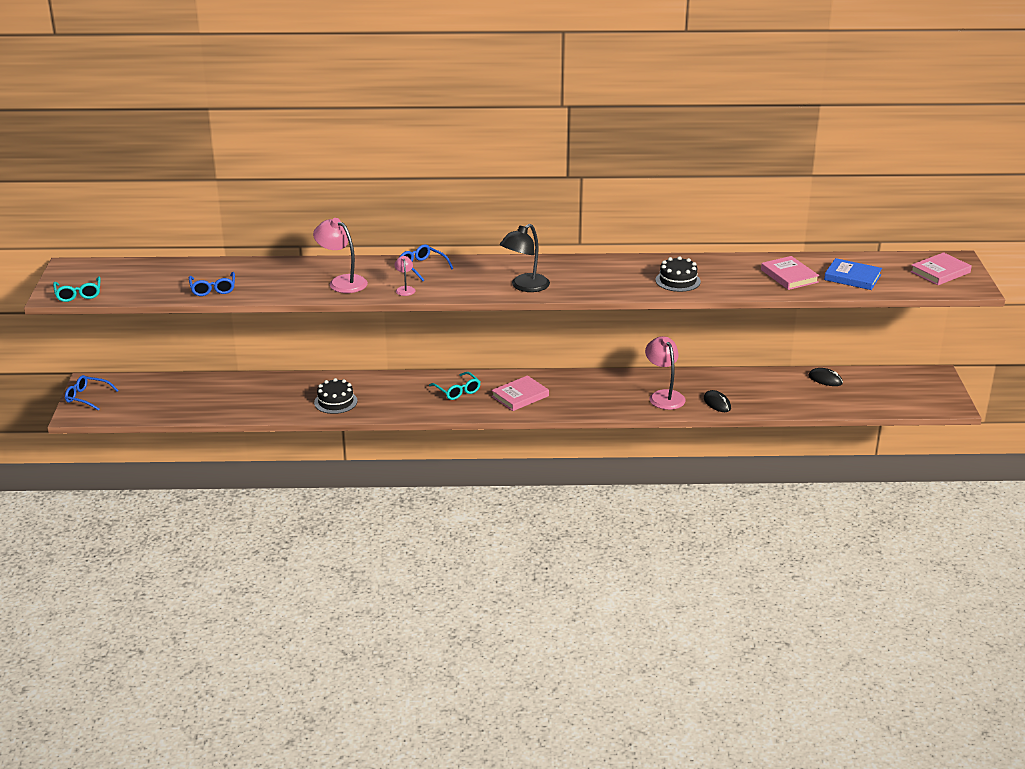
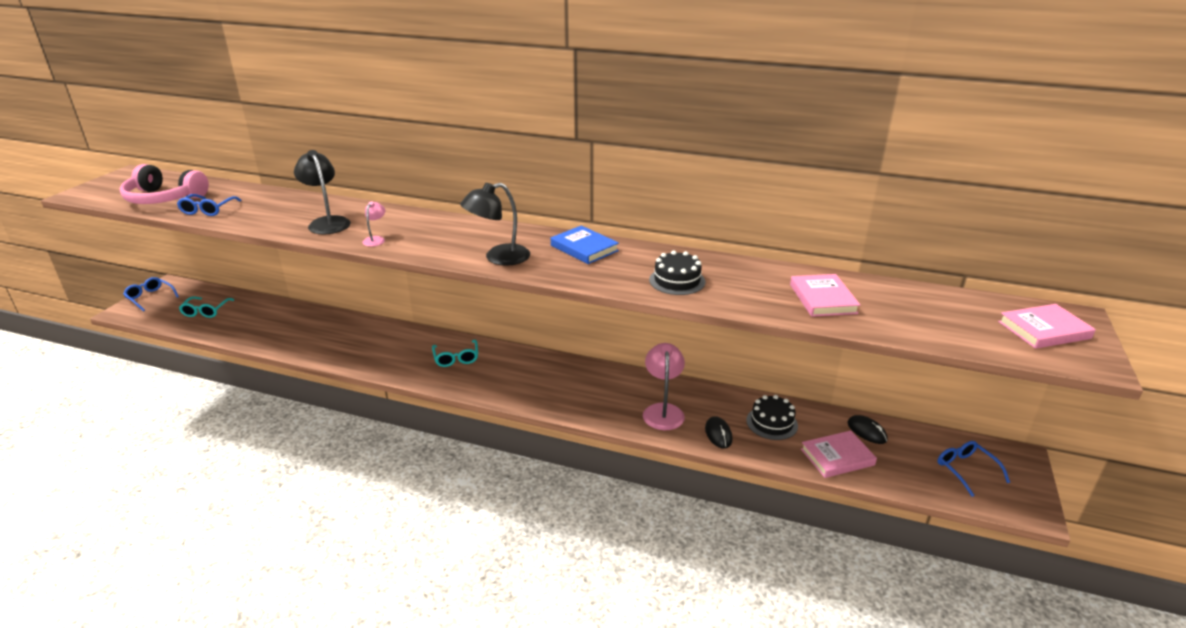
camera: 20 degrees right, 0 degrees up
turquoise glasses [53,277,101,302] -> turquoise glasses moved to [179,296,234,318]
pink lamp [313,218,368,293] -> black lamp [294,150,351,234]
black cake [314,378,358,414] -> black cake moved to [746,395,798,440]
blue glasses [400,244,453,281] -> blue glasses moved to [937,441,1010,497]
pink book [492,375,549,411] -> pink book moved to [801,431,877,478]
blue book [824,258,882,290] -> blue book moved to [551,225,619,264]
none -> pink headphones [120,164,209,204]

